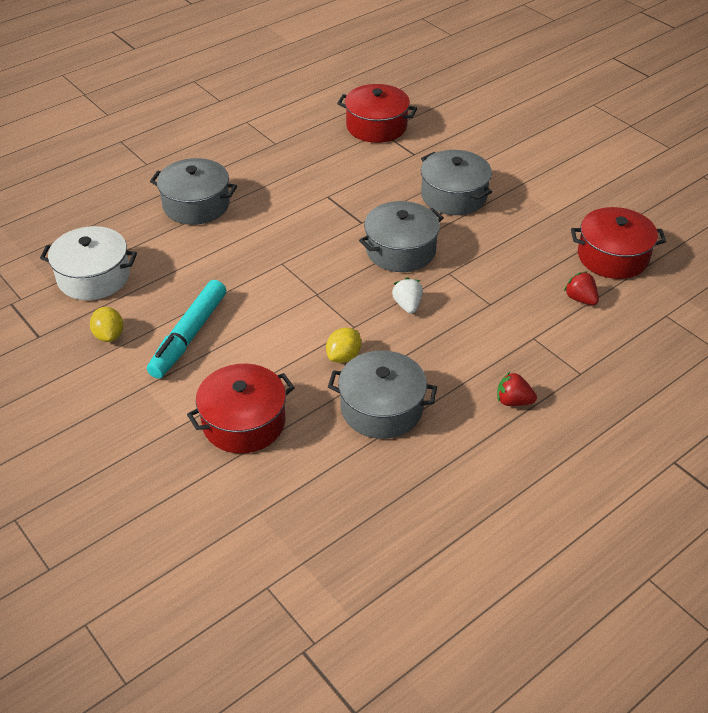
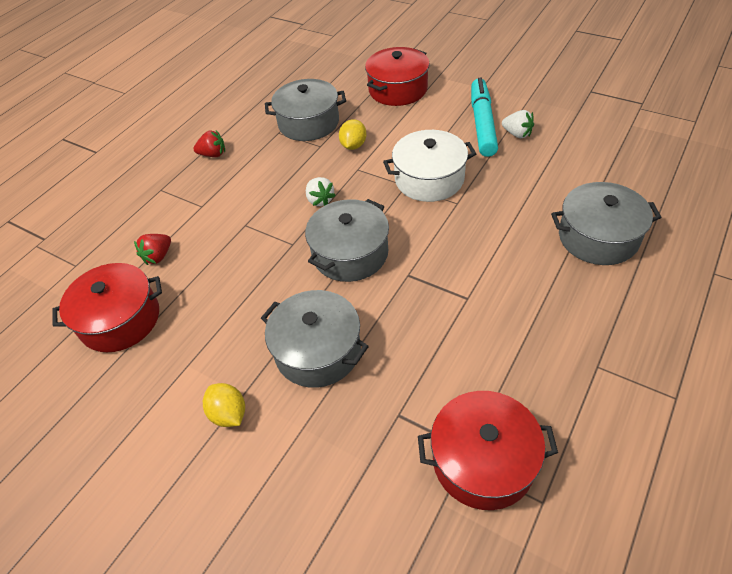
camera: 165 degrees right, 5 degrees up
white pot [40,226,137,300] -> white pot moved to [383,130,476,202]
yellow lemon [90,307,124,342] -> yellow lemon moved to [203,383,245,427]
red strawberry [564,271,599,305] -> red strawberry turned 90 degrees clockwise [134,234,171,265]
none -> white strawberry [502,110,534,138]

